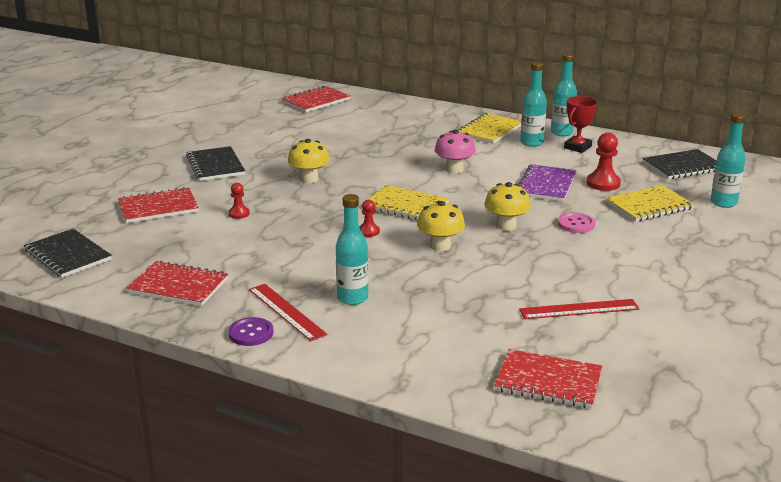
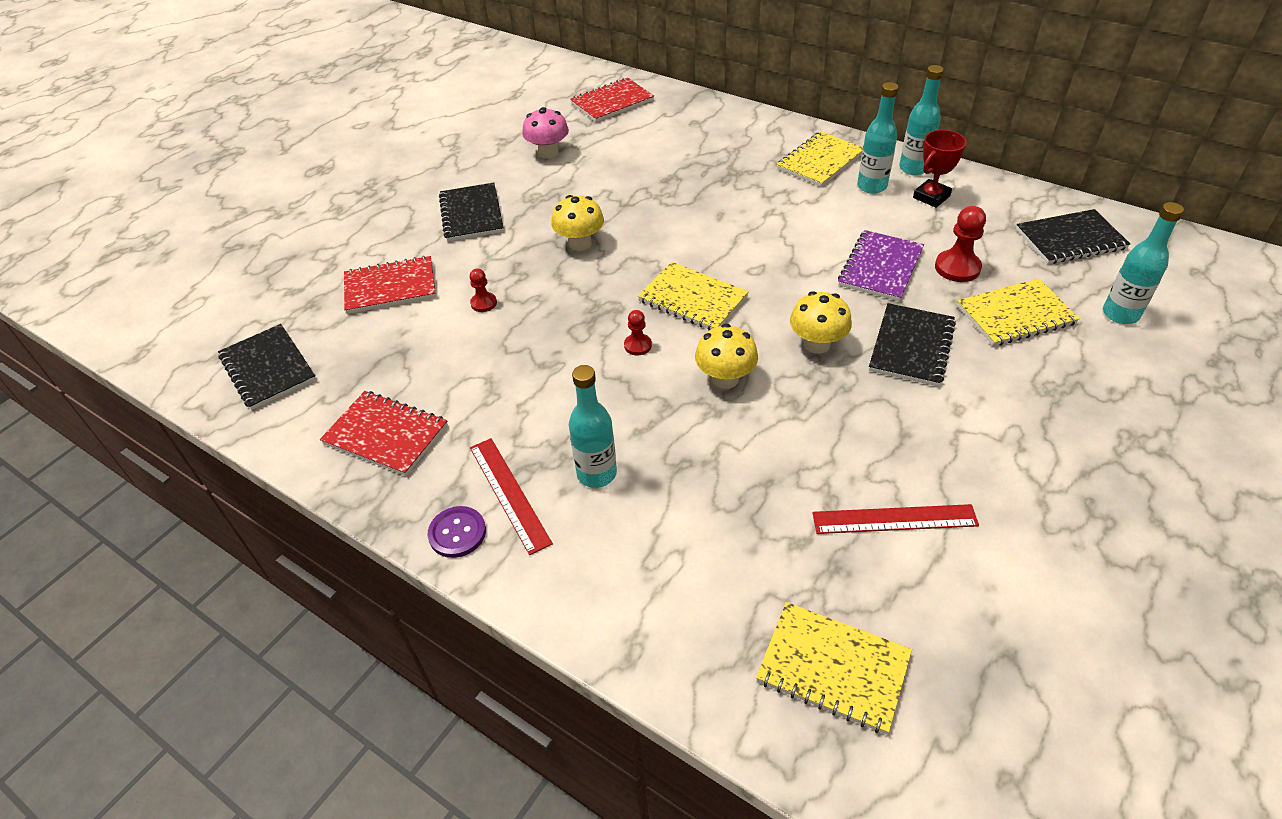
camera: 10 degrees right, 20 degrees up
pink mushroom [434,130,476,173] -> pink mushroom moved to [522,107,569,159]
red notebook [495,349,602,409] -> yellow notebook [756,602,912,734]
pink button [558,213,595,233] -> black notebook [869,303,956,386]

